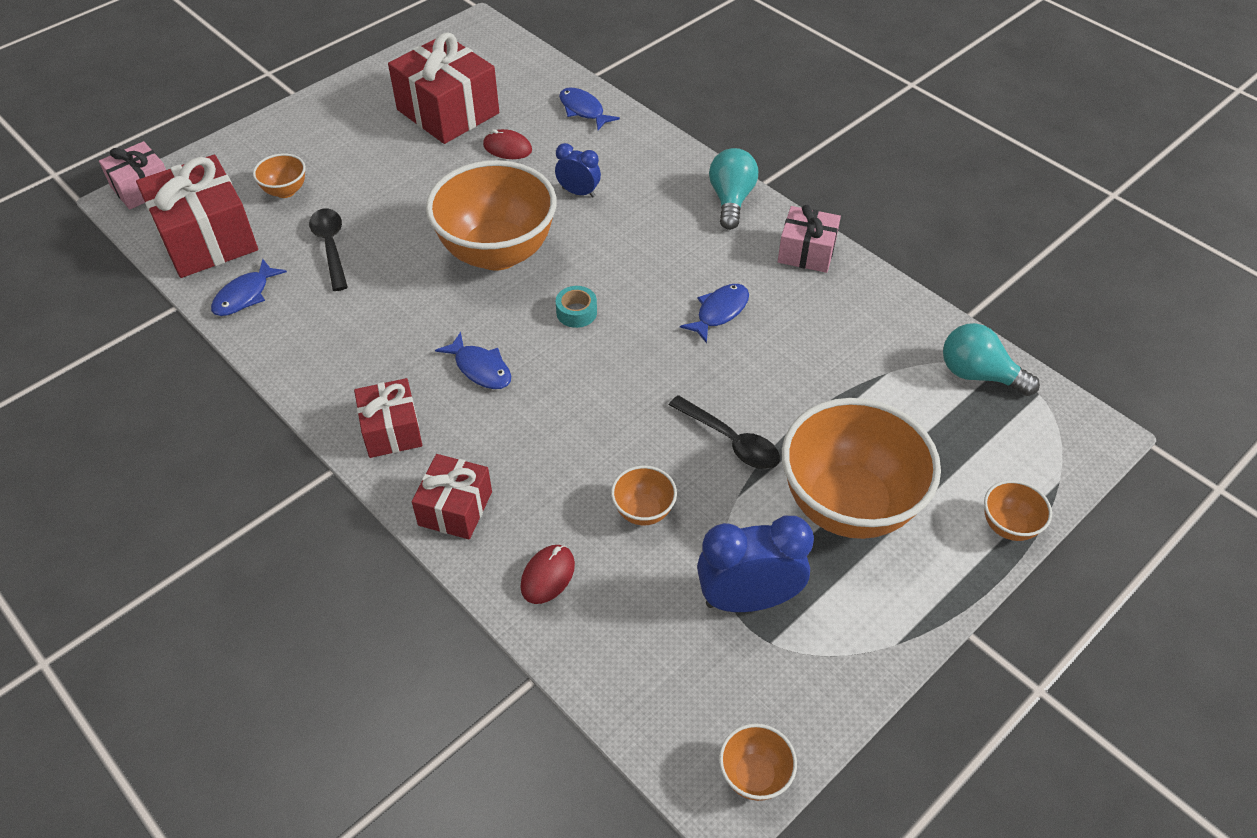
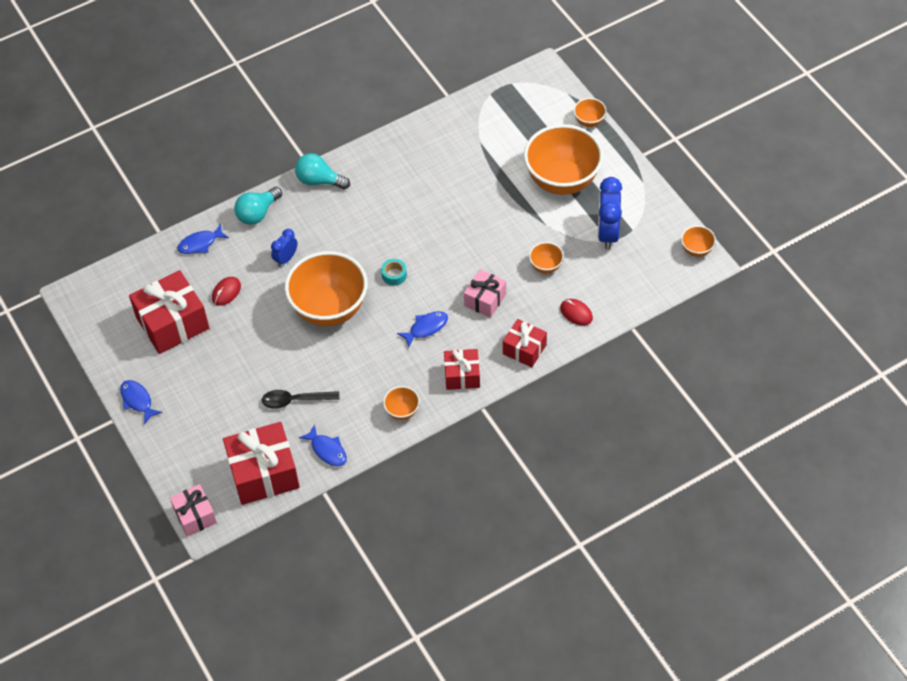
camera: 75 degrees left, 5 degrees up
orange bowl [253,153,306,198] -> orange bowl moved to [383,386,420,420]
black spoon [669,395,780,469] -> none
blue fish [680,284,749,343] -> blue fish moved to [120,380,162,424]
pink gift [778,205,841,273] -> pink gift moved to [464,270,506,318]
turquoise light bulb [943,323,1040,396] -> turquoise light bulb moved to [234,187,282,225]

